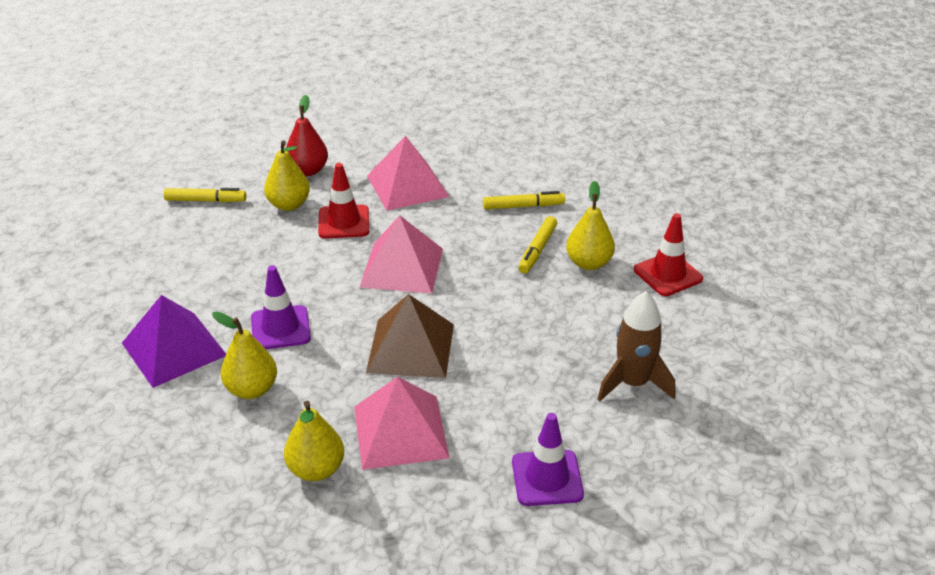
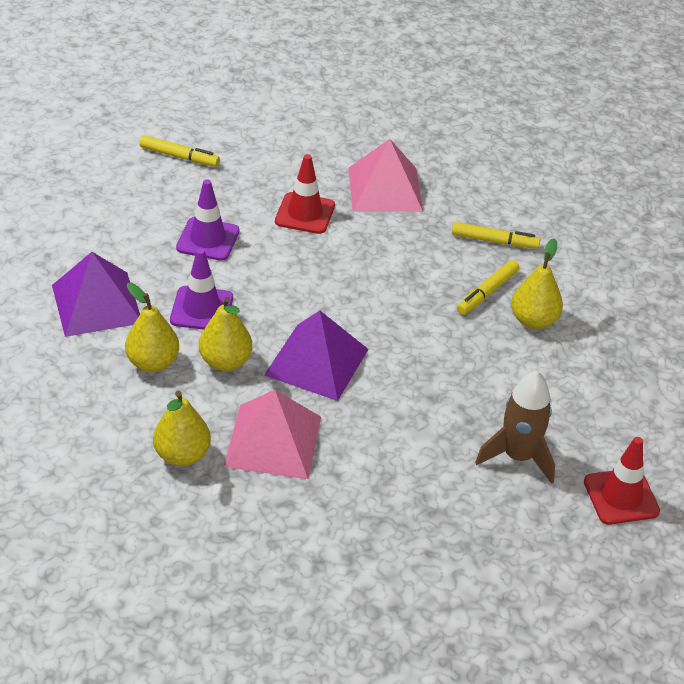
camera: 15 degrees right, 5 degrees up
yellow pear [264,140,310,211] -> yellow pear moved to [199,297,252,371]
red pear [286,95,328,176] -> none
pink pyramid [360,215,443,294] -> none
brown pyramid [366,294,454,378] -> purple pyramid [264,310,368,401]
purple traffic cone [512,413,584,506] -> purple traffic cone moved to [176,179,239,261]
red traffic cone [634,213,703,296] -> red traffic cone moved to [584,437,660,525]

